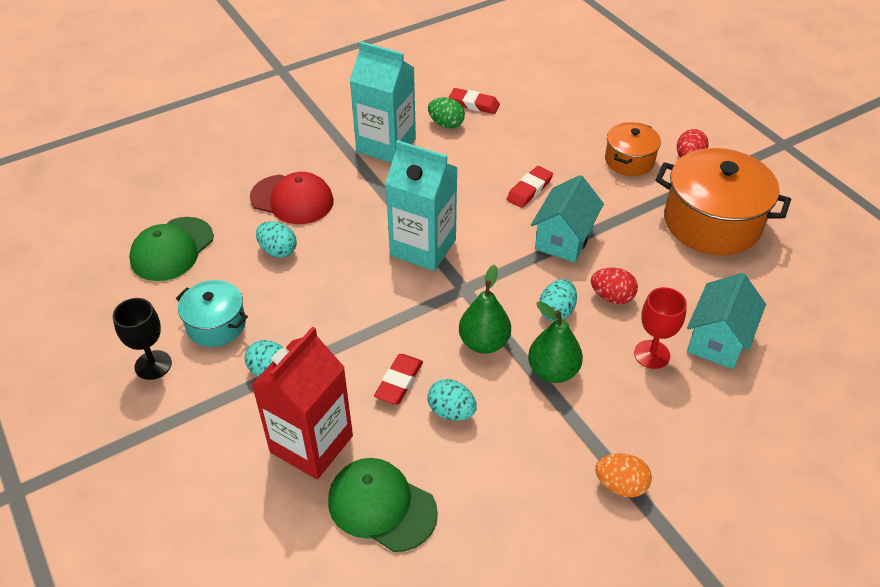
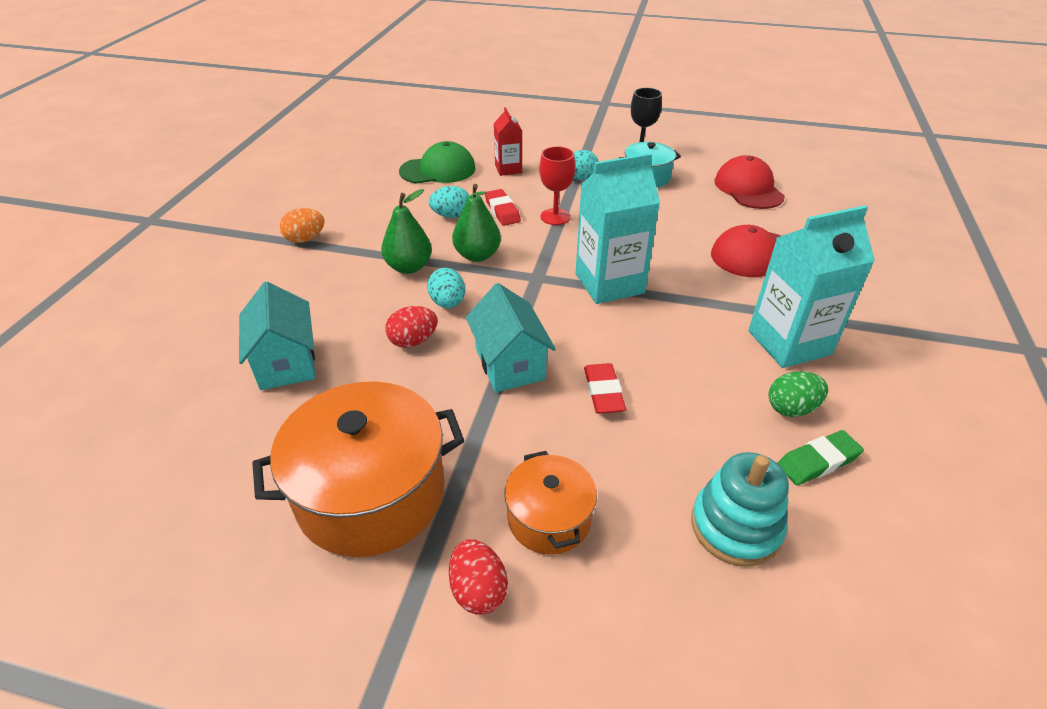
camera: 135 degrees right, 5 degrees down
green cap [129,217,214,281] -> red cap [714,155,785,209]
red carton [251,327,353,479] -> red carton [494,107,522,176], size x0.55
turquoise egg [256,221,297,258] -> none
red eraser [449,88,500,114] -> green eraser [777,430,864,485]
red goblet [634,287,687,369] -> red goblet moved to [539,146,575,225]
none -> turquoise stacking toy [691,452,789,566]

